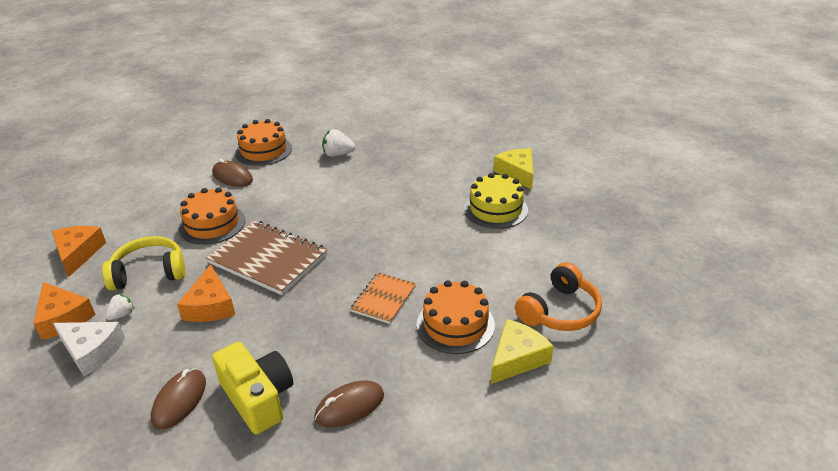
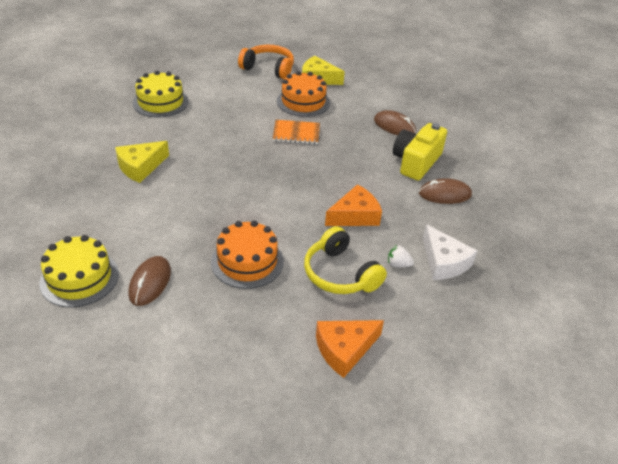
camera: 115 degrees left, 5 degrees up
orange cheese [33,282,96,340] -> none
white cheese [53,322,125,376] -> white cheese turned 150 degrees clockwise [423,224,477,280]
brown notebook [206,221,328,295] -> none
orange cake [235,119,292,166] -> yellow cake [39,235,119,307]
white strawberry [322,129,355,157] -> none
yellow cheese [494,148,533,190] -> yellow cheese moved to [115,141,169,183]

